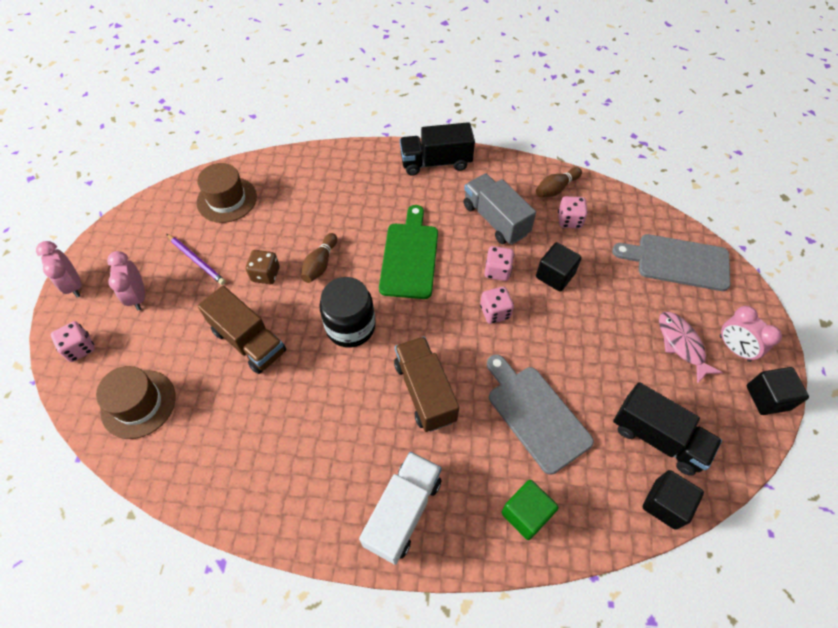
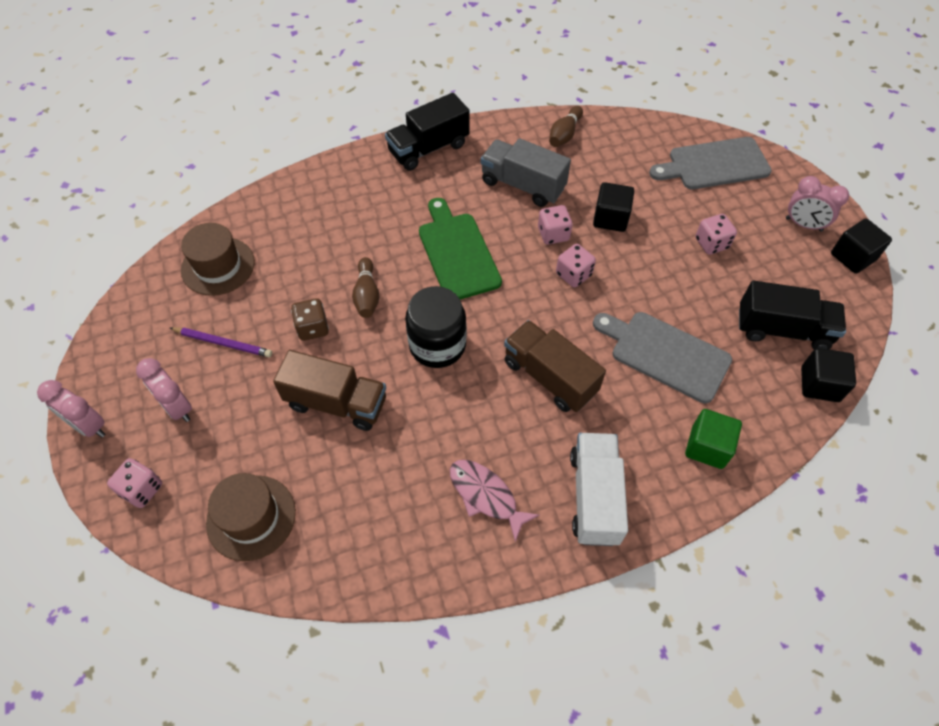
camera: 25 degrees left, 0 degrees up
pink dice [558,196,588,228] -> pink dice moved to [695,214,737,255]
pink fish [659,312,723,384] -> pink fish moved to [450,460,540,542]

